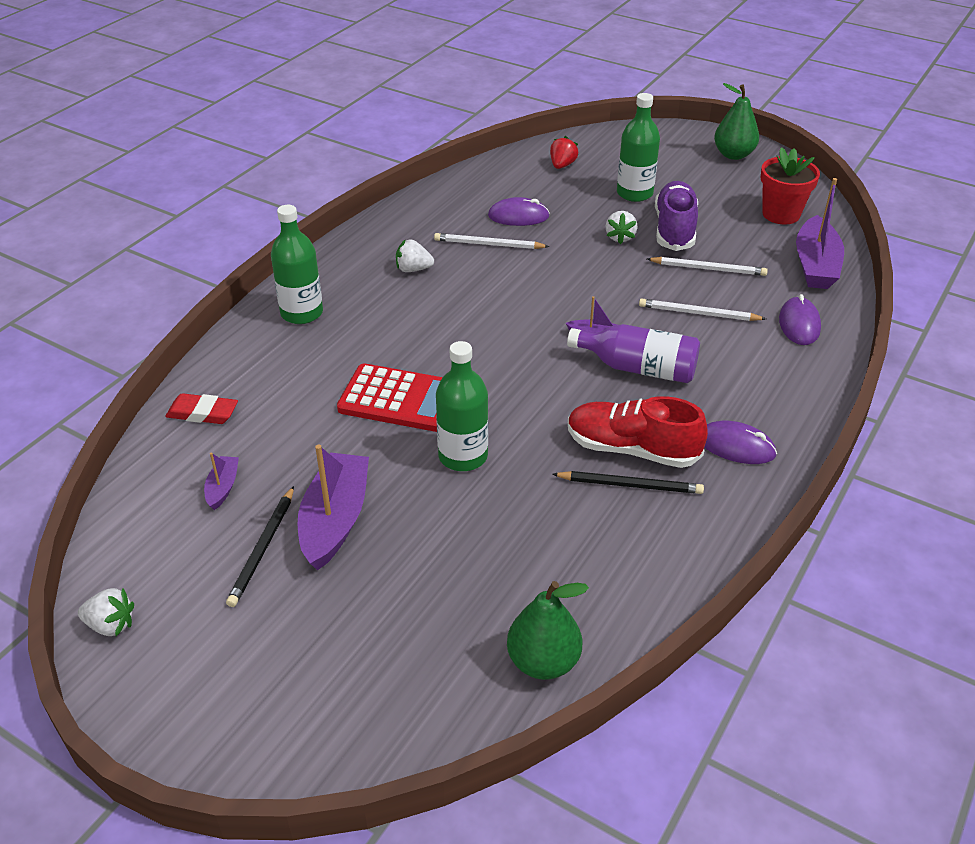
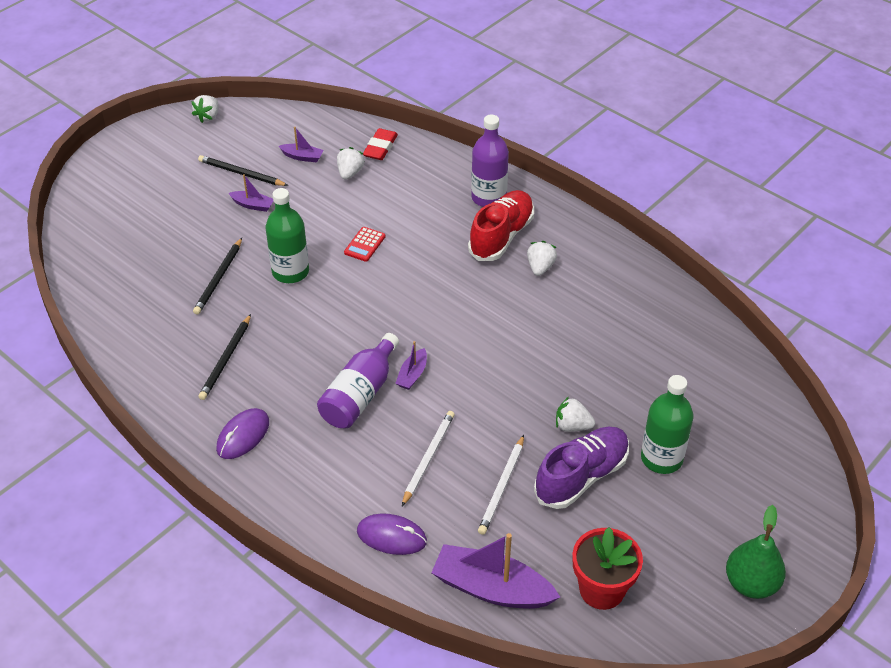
camera: 100 degrees right, 5 degrees up
green bottle [271,205,323,324] -> purple bottle [471,115,509,207]
purple boat [298,444,369,571] -> purple boat [229,174,273,212], size x0.48
red calculator [337,363,443,432] -> red calculator [344,227,386,262], size x0.48
white pencil [434,233,550,249] -> none
purple mouse [488,197,549,226] -> none
green pear [507,581,589,680] -> none
red strawberry [550,136,578,169] -> none
red shoe [568,396,708,468] -> red shoe moved to [468,190,534,261]
purple shoe [655,181,698,251] -> purple shoe turned 60 degrees counterclockwise [534,427,629,509]
none -> black pencil [193,238,242,315]
none -> white strawberry [337,147,365,180]

